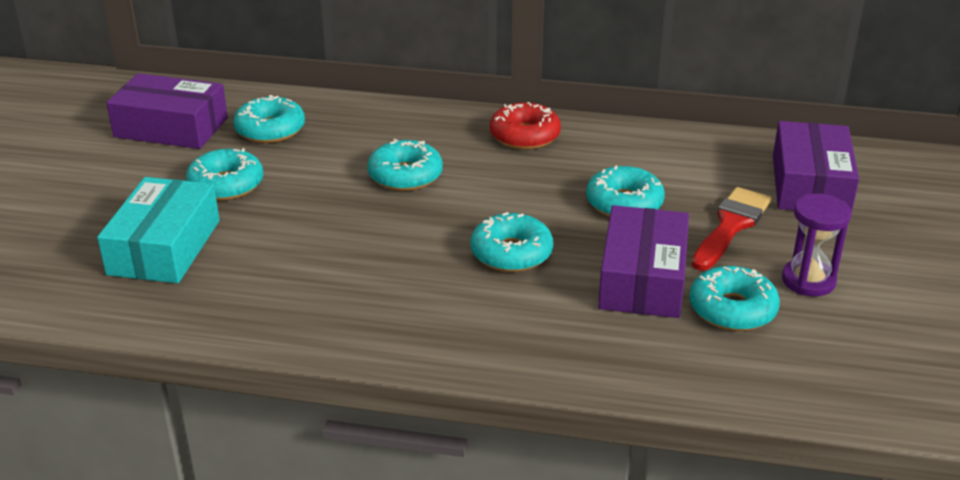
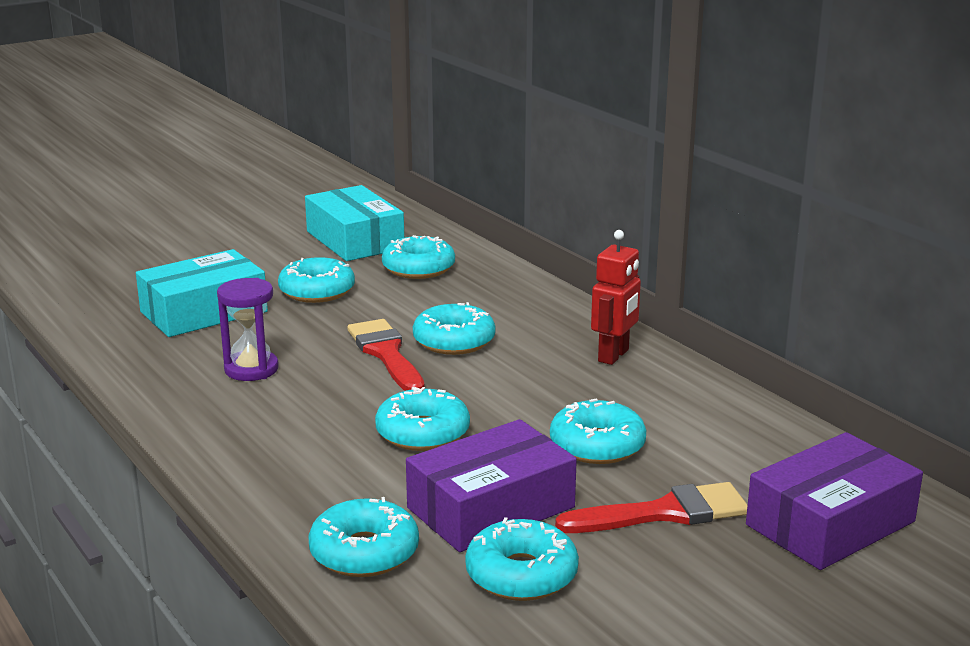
camera: 45 degrees right, 10 degrees down
purple box [106,73,228,149] -> turquoise box [305,185,404,261]
red donut [490,102,561,150] -> red robot [591,230,641,365]
purple hourglass [782,194,852,296] -> purple hourglass moved to [217,278,279,381]
none -> turquoise donut [308,497,419,577]
none -> red brush [348,319,425,391]

